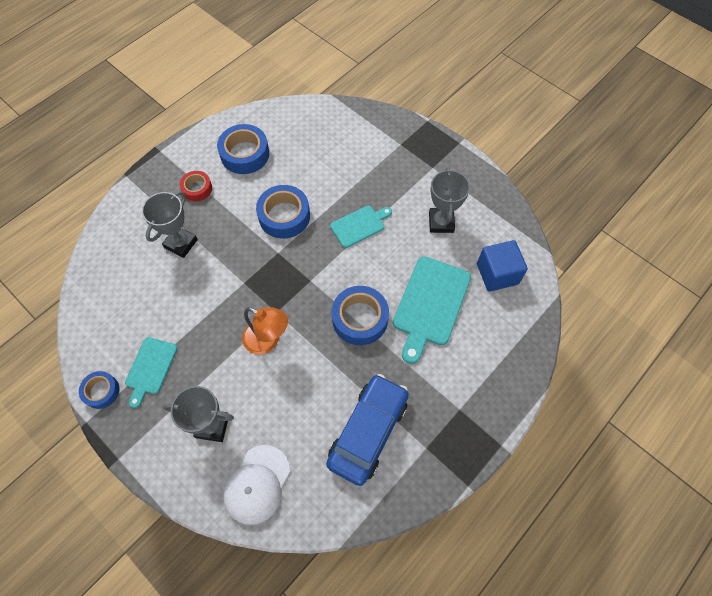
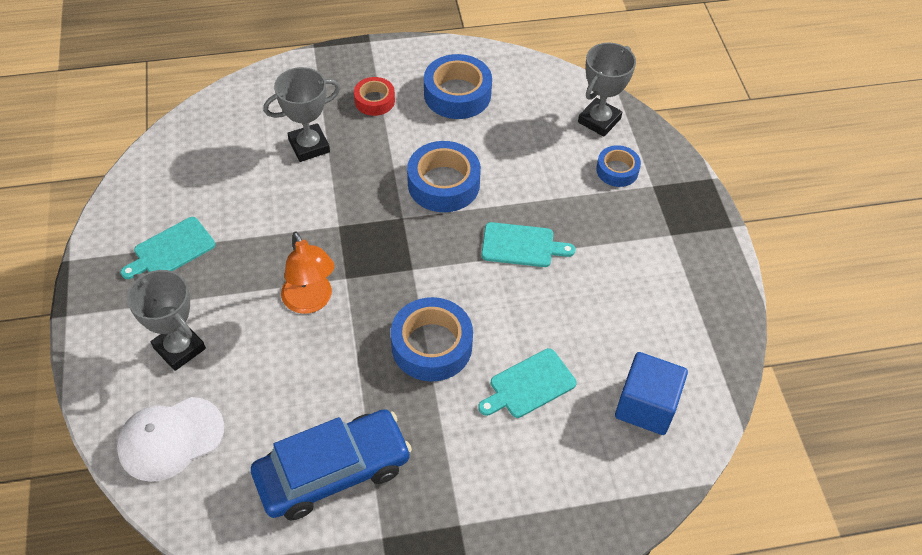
camera: 35 degrees right, 10 degrees down
blue tape [79,371,120,409] -> blue tape moved to [596,145,641,187]
turquoise cutting board [393,256,471,364] -> turquoise cutting board [478,348,577,418], size x0.59
grey trophy [429,167,470,233] -> grey trophy moved to [578,42,636,137]

